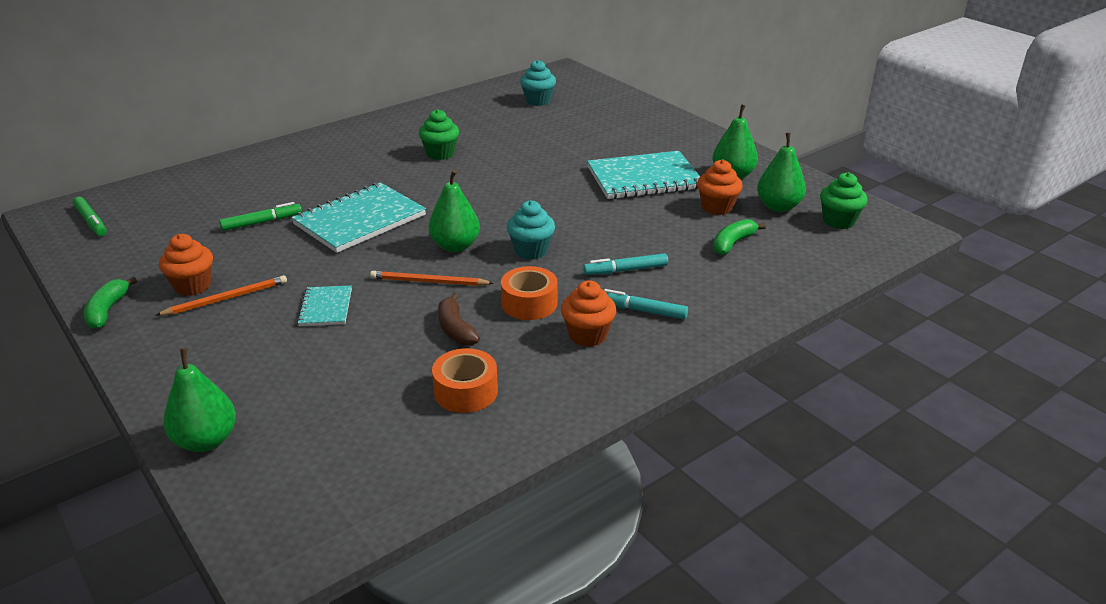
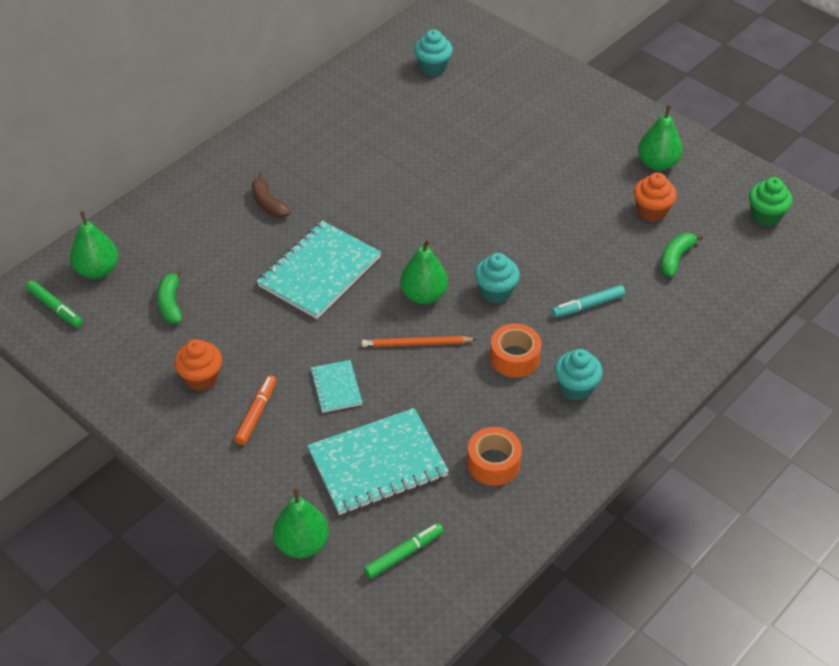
camera: 10 degrees left, 15 degrees up
green banana [84,277,137,329] -> green banana moved to [157,269,183,324]
orange pencil [156,275,287,316] -> none
green marker [220,202,302,231] -> green marker moved to [364,523,443,579]
green cupcake [419,109,459,160] -> none
brown banana [438,293,480,346] -> brown banana moved to [252,173,291,218]
orange cupcake [561,280,616,347] -> turquoise cupcake [554,349,603,401]
turquoise notebook [587,151,700,199] -> turquoise notebook moved to [307,408,449,515]
turquoise marker [604,289,688,319] -> none
green pear [757,133,806,212] -> green pear moved to [70,211,118,279]
none -> orange marker [234,375,276,445]

